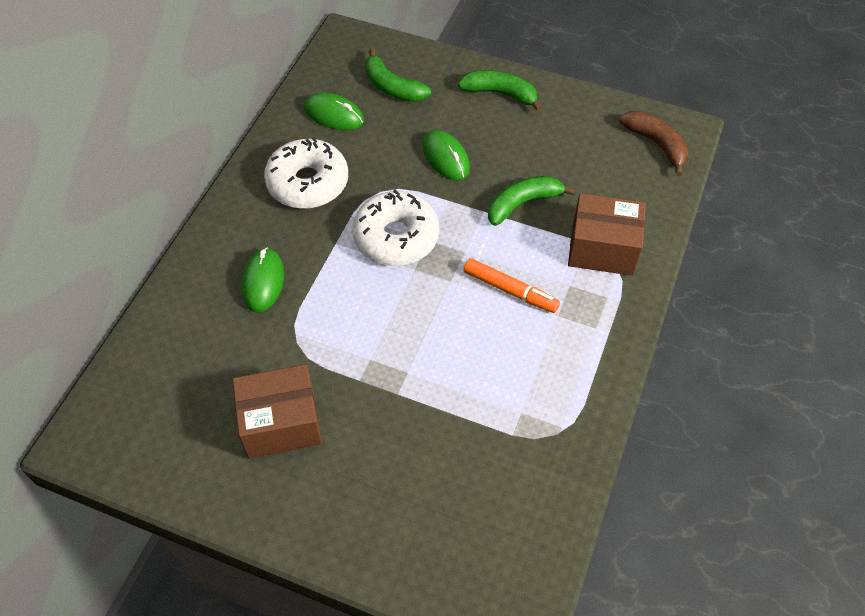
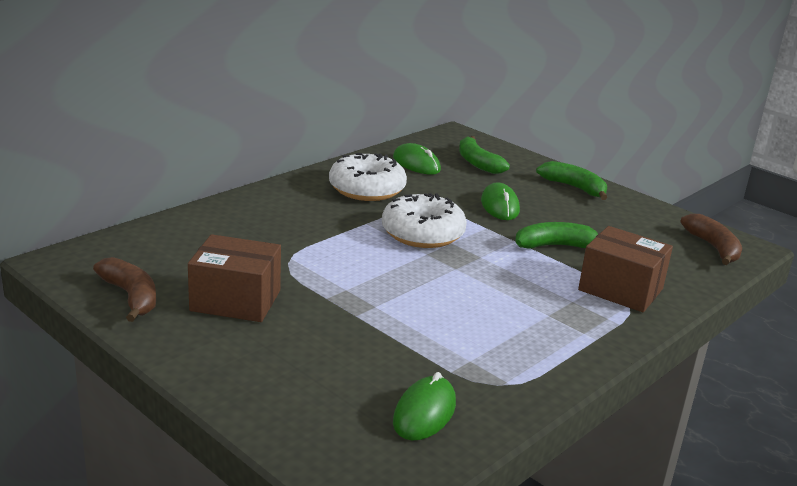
camera: 20 degrees right, 30 degrees down
green mouse [241,247,284,312] -> green mouse moved to [393,372,456,441]
orange marker [464,258,560,313] -> none
none -> brown banana [93,257,156,322]

